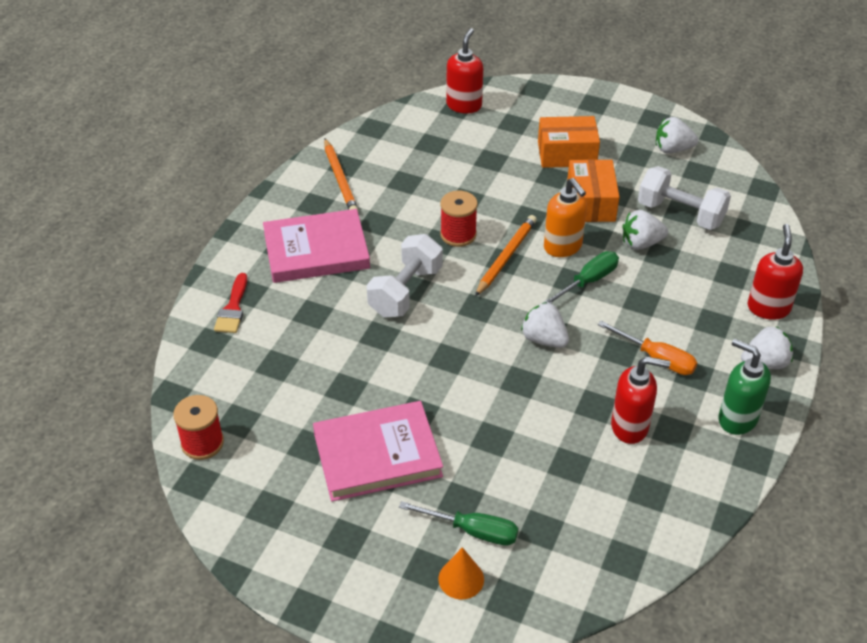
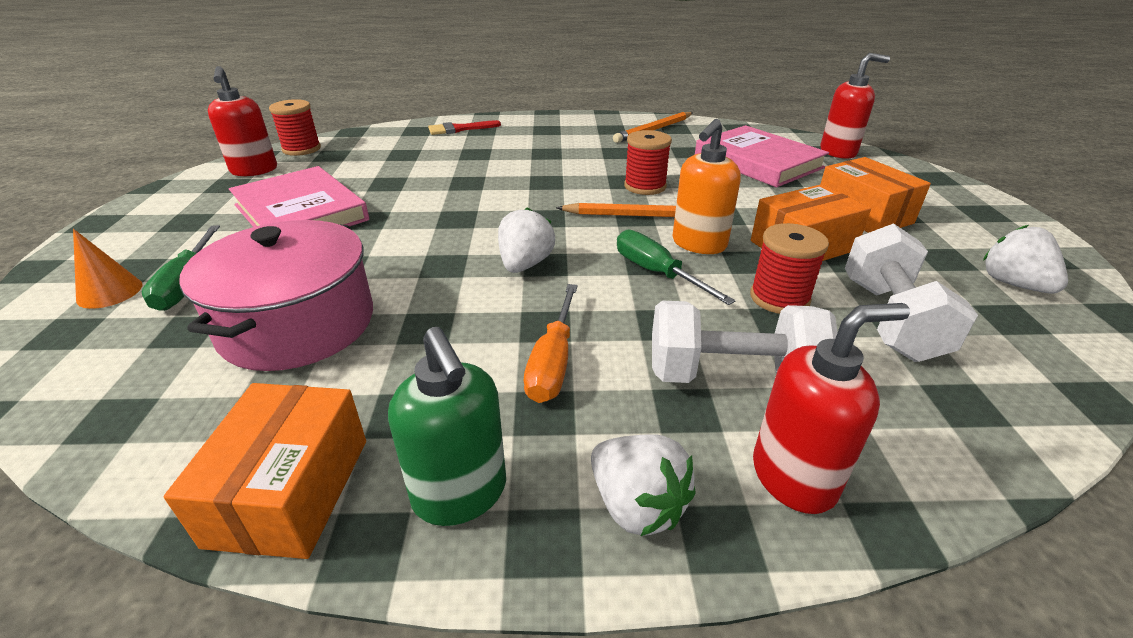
camera: 65 degrees right, 10 degrees down
pink book [263,209,370,283] -> pink book moved to [695,125,829,187]
white dumbbell [367,234,443,317] -> white dumbbell moved to [652,301,838,383]
green screwdriver [543,251,619,304] -> green screwdriver turned 150 degrees counterclockwise [617,230,735,305]
red soap dispenser [611,357,670,444] -> red soap dispenser moved to [208,66,277,176]
white strawberry [623,210,668,250] -> red spool [750,223,829,314]
green soap dispenser [718,339,771,435] -> green soap dispenser turned 135 degrees clockwise [388,327,506,526]
none -> orange box [163,383,366,559]
none -> pink pot [179,220,373,371]

